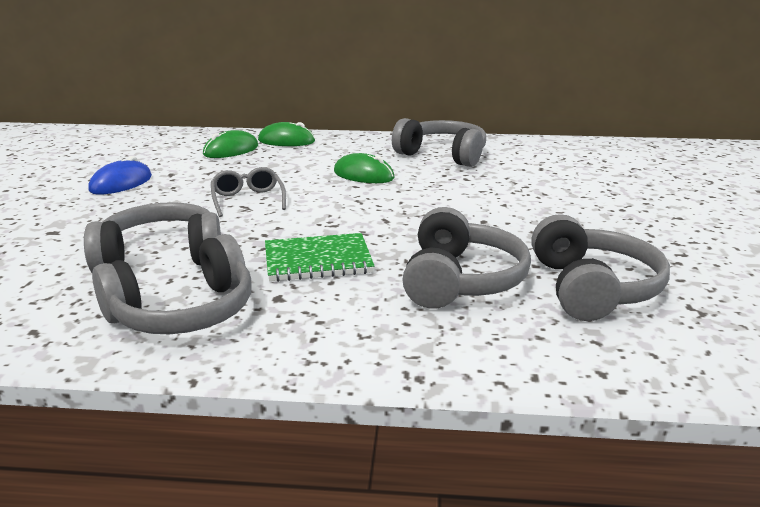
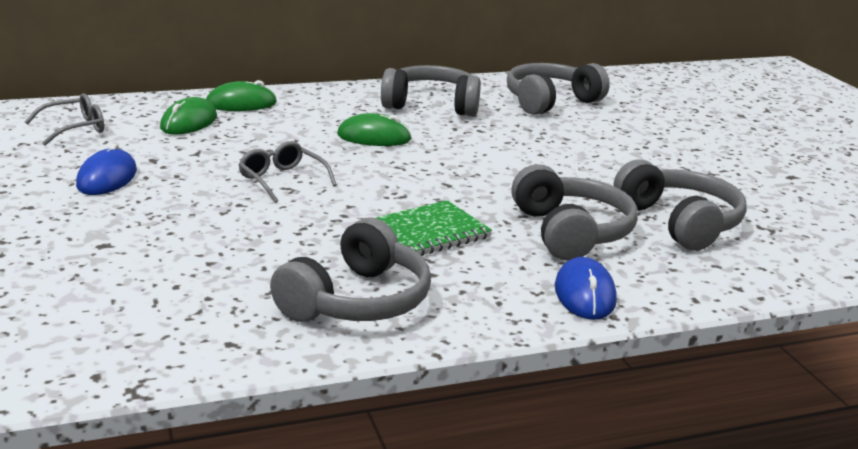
camera: 25 degrees left, 0 degrees up
grey headphones [84,202,221,273] -> grey headphones moved to [507,63,610,115]
none -> grey glasses [25,93,104,146]
none -> blue mouse [555,257,617,320]

